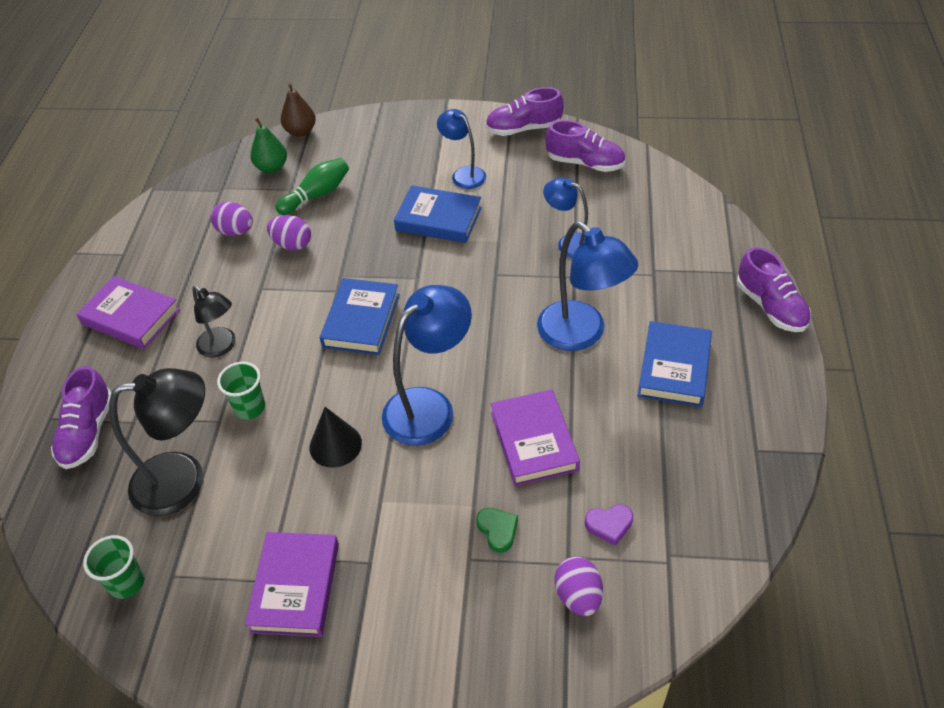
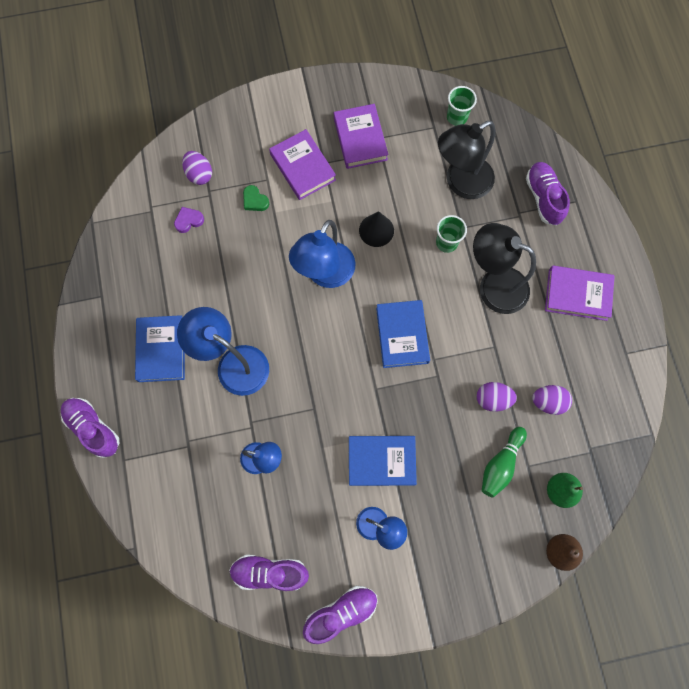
camera: 160 degrees right, 25 degrees up
black lamp [192,285,236,358] -> black lamp [473,223,536,314], size x1.69
purple book [491,389,580,486] -> purple book moved to [269,129,336,200]

